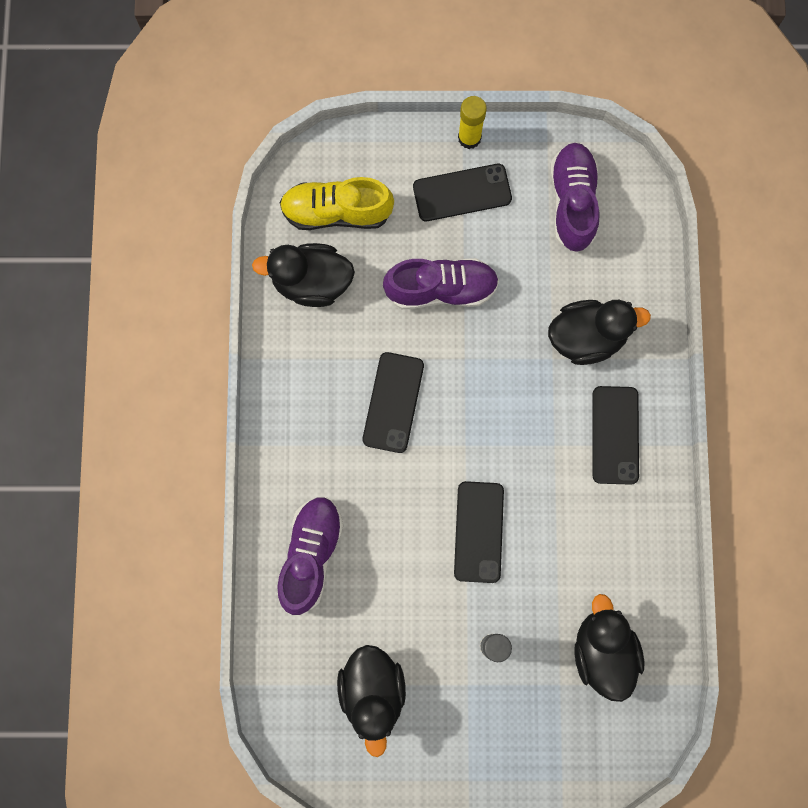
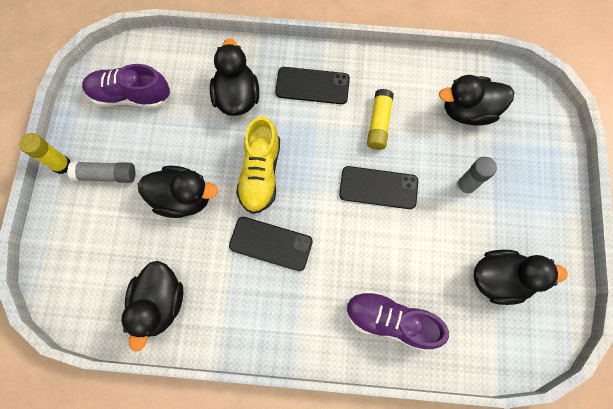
camera: 85 degrees left, 5 degrees down
yellow shoe [280,177,394,230] -> yellow shoe moved to [236,116,280,214]
purple shoe [383,258,499,309] -> black duck [137,166,218,218]
black phone [413,164,512,221] -> grey glue stick [67,161,136,183]
none -> yellow glue stick [367,89,394,150]

